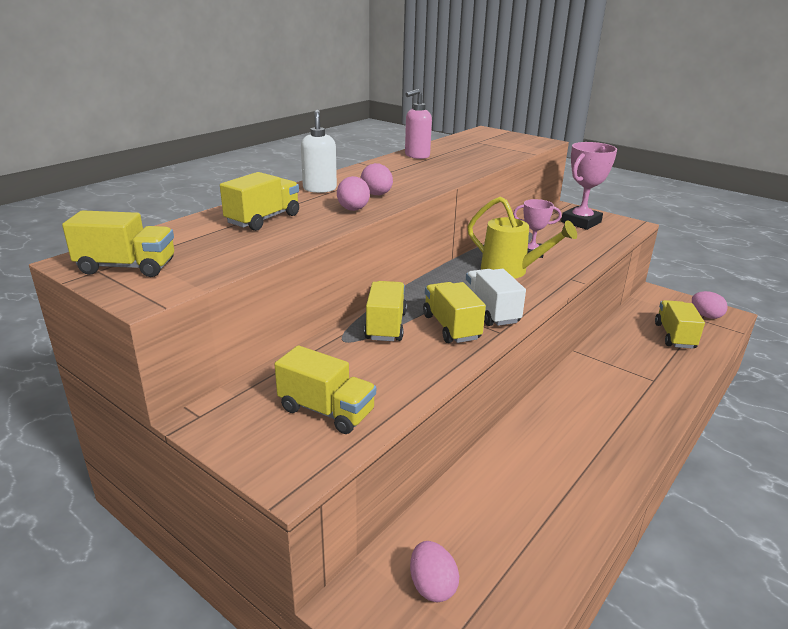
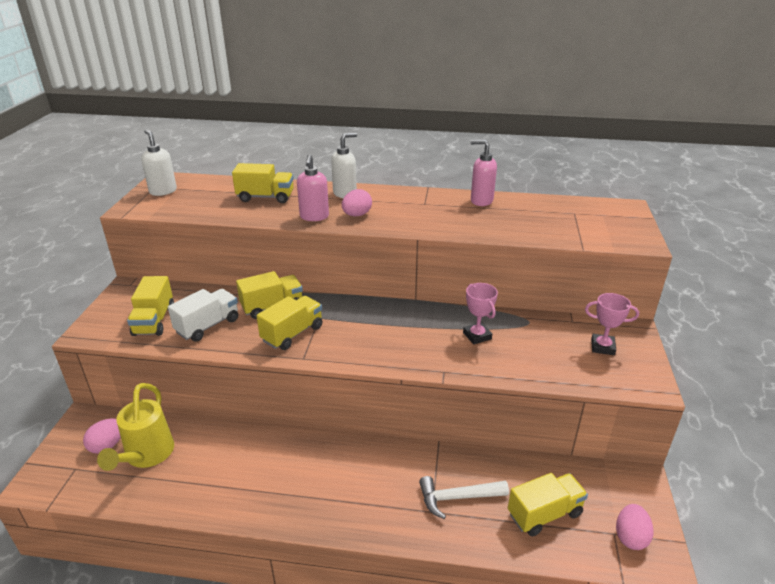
camera: 60 degrees right, 5 degrees up
yellow truck [62,210,174,277] -> white soap dispenser [141,129,177,196]
pink egg [337,176,370,211] -> pink soap dispenser [297,154,329,221]
white truck [466,269,526,326] -> white truck moved to [168,289,238,342]
yellow watering can [467,197,577,279] -> yellow watering can moved to [97,383,174,471]
pink trophy [561,142,617,230] -> pink trophy [585,293,639,355], size x0.61
none -> white hammer [419,476,509,519]

